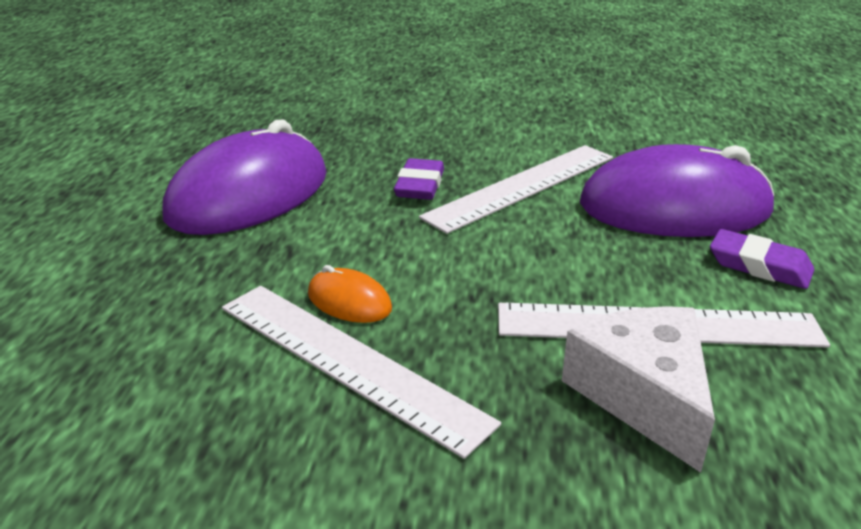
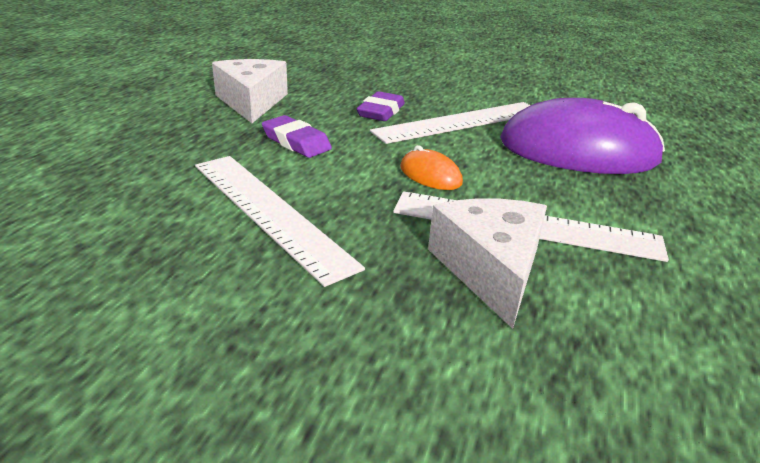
camera: 10 degrees right, 0 degrees up
purple mouse [163,120,327,235] -> white cheese [212,59,288,123]
orange mouse [308,265,392,323] -> orange mouse moved to [400,145,463,190]
purple eraser [710,229,814,289] -> purple eraser moved to [262,115,332,158]

